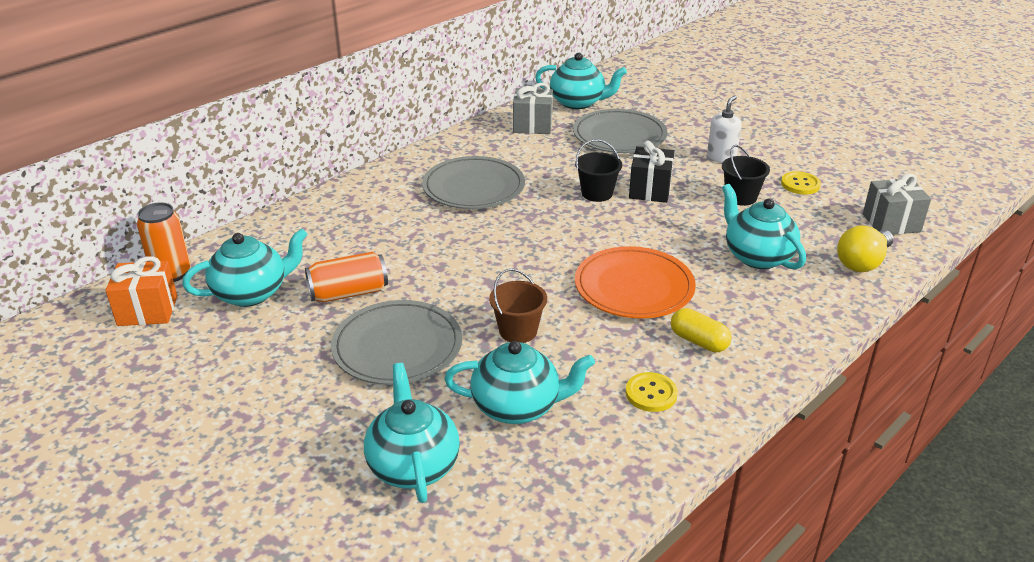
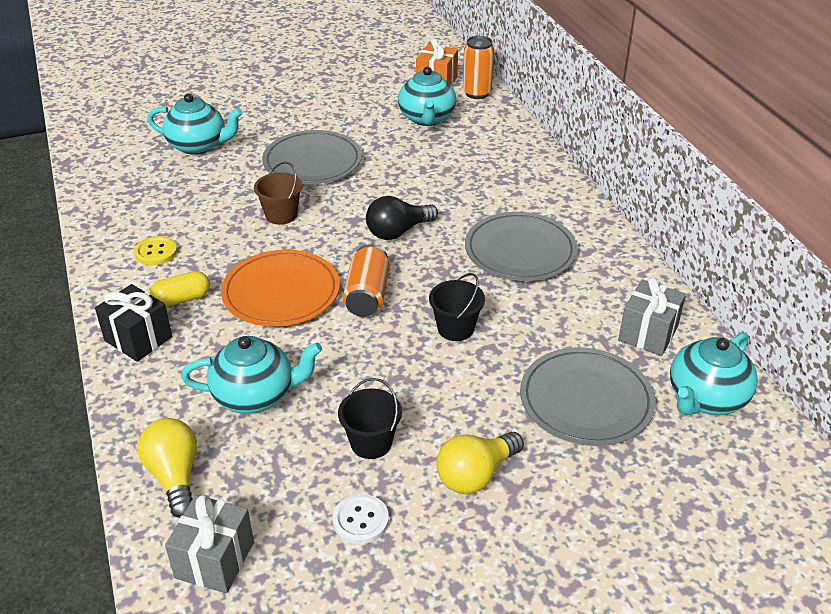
camera: 115 degrees right, 5 degrees up
orange can [305,252,388,302] -> orange can moved to [343,244,390,317]
turquoise teapot [444,341,595,424] -> none
black gift [629,141,674,203] -> black gift moved to [95,284,172,362]
white soap dispenser [707,95,742,163] -> yellow light bulb [436,432,524,494]
yellow button [781,171,821,195] -> white button [333,494,389,544]
none -> black light bulb [366,196,438,240]

